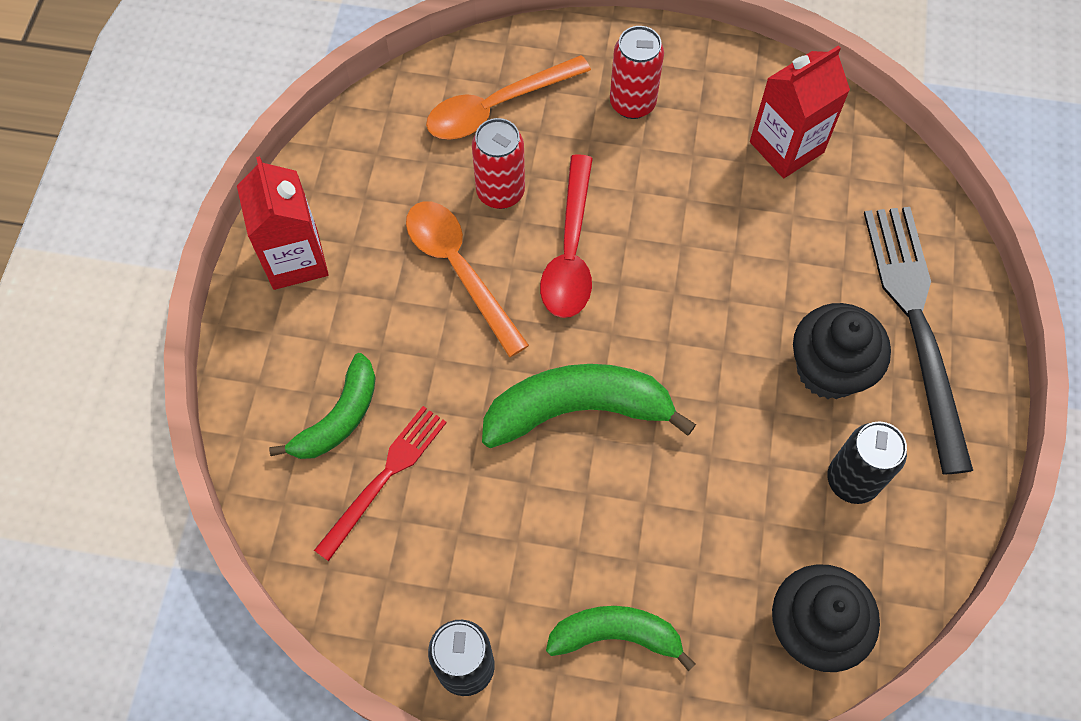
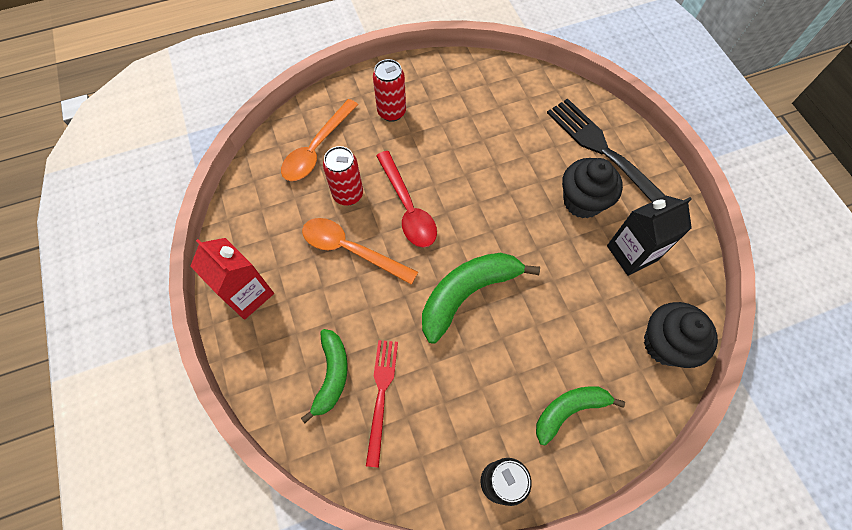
camera: 30 degrees left, 0 degrees up
red carton [750,45,850,178] -> none
black can [827,421,907,504] -> black carton [607,196,692,276]

